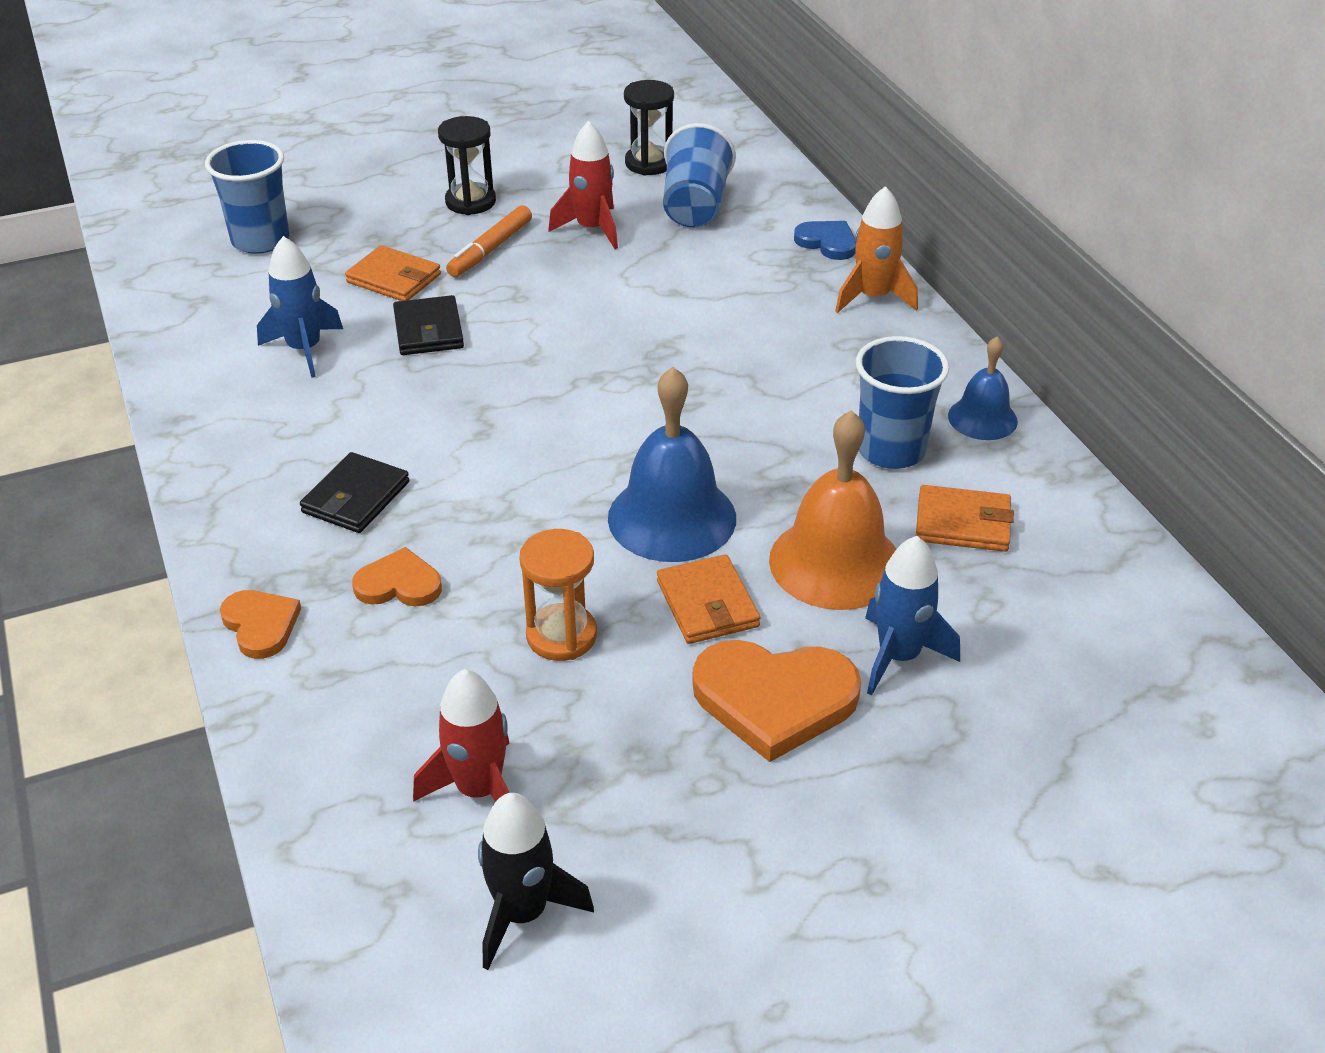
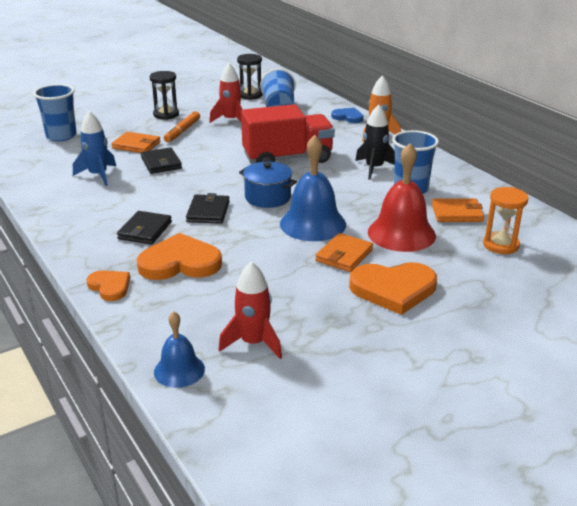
camera: 10 degrees left, 10 degrees down
orange heart [352,547,442,606] -> orange heart [137,233,222,280], size x1.76
black rocket [478,793,594,970] -> black rocket moved to [355,105,395,179]
orange hourglass [519,529,597,661] -> orange hourglass moved to [483,187,528,254]
orange wallet [657,554,760,644] -> orange wallet turned 60 degrees clockwise [315,233,373,272]
orange bell [769,410,896,610] -> red bell [368,143,436,252]
blue rocket [865,536,960,695] -> none
blue bell [948,336,1018,440] -> blue bell moved to [154,311,205,388]
none -> black wallet [186,193,230,224]
none -> blue pot [239,162,297,208]
none -> red truck [241,104,335,163]

